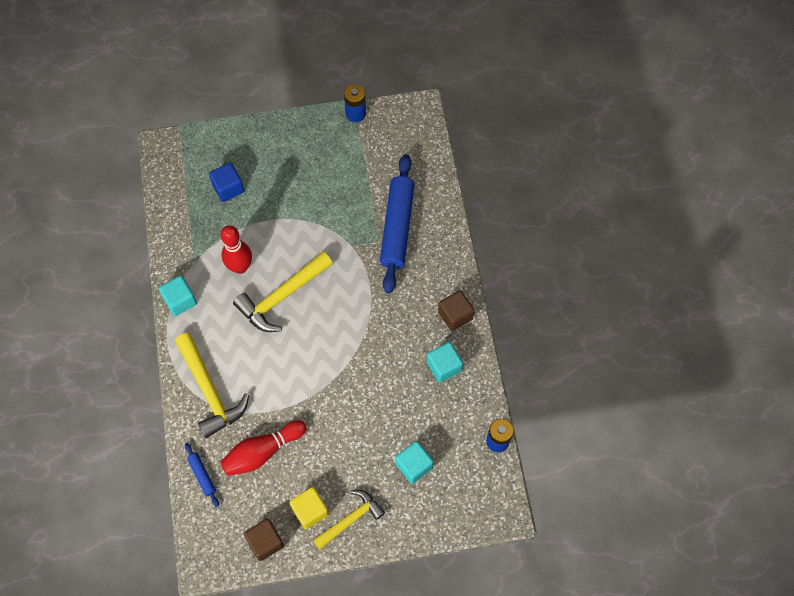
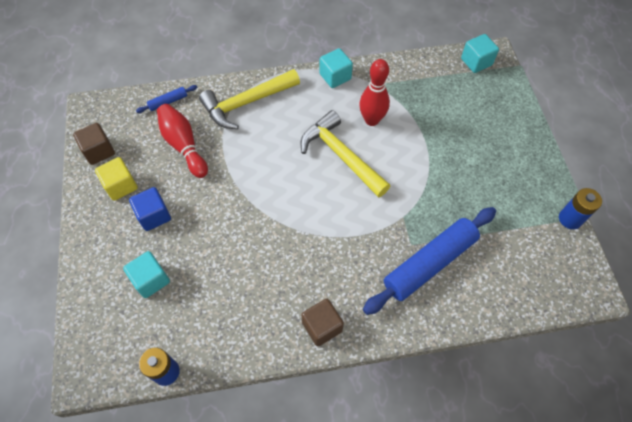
camera: 90 degrees right, 5 degrees down
blue cube [209,163,244,202] -> blue cube moved to [129,187,171,231]
yellow hammer [313,490,385,550] -> none
blue rolling pin [380,154,415,294] -> blue rolling pin turned 45 degrees counterclockwise [363,207,496,315]
turquoise cube [427,342,463,383] -> turquoise cube moved to [461,34,499,73]

